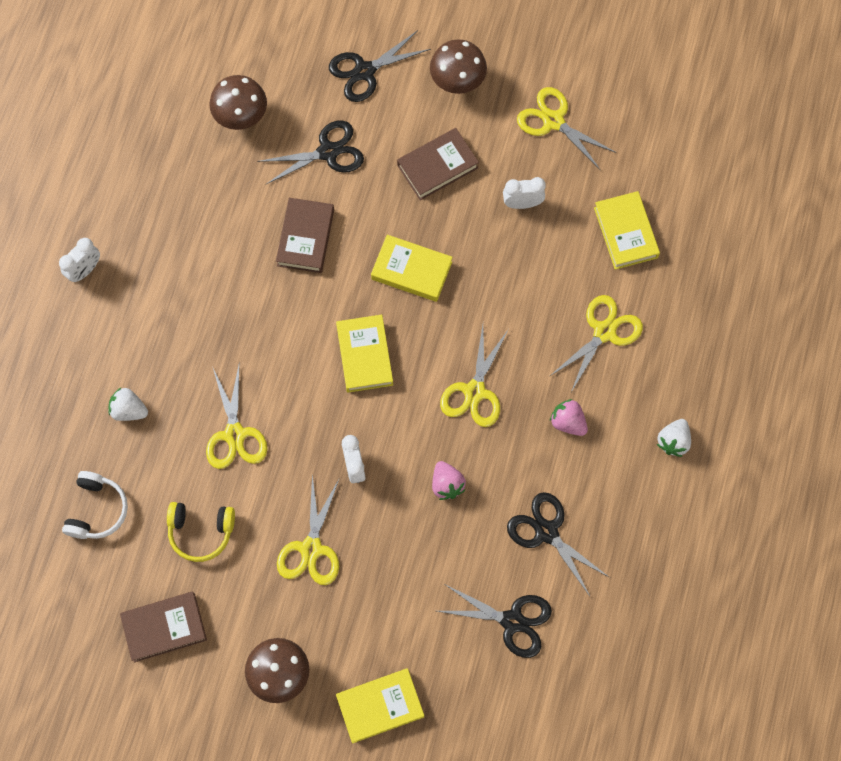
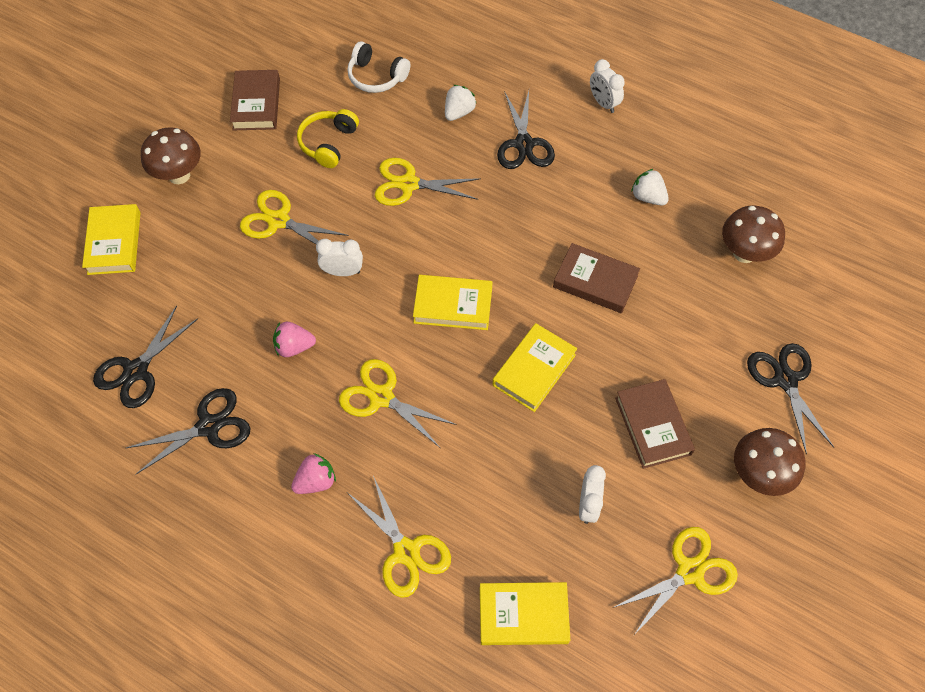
camera: 105 degrees right, 10 degrees down
black scissors [257,120,364,185] -> black scissors moved to [497,91,555,169]
white strawberry [657,419,691,457] -> white strawberry moved to [631,169,669,206]

